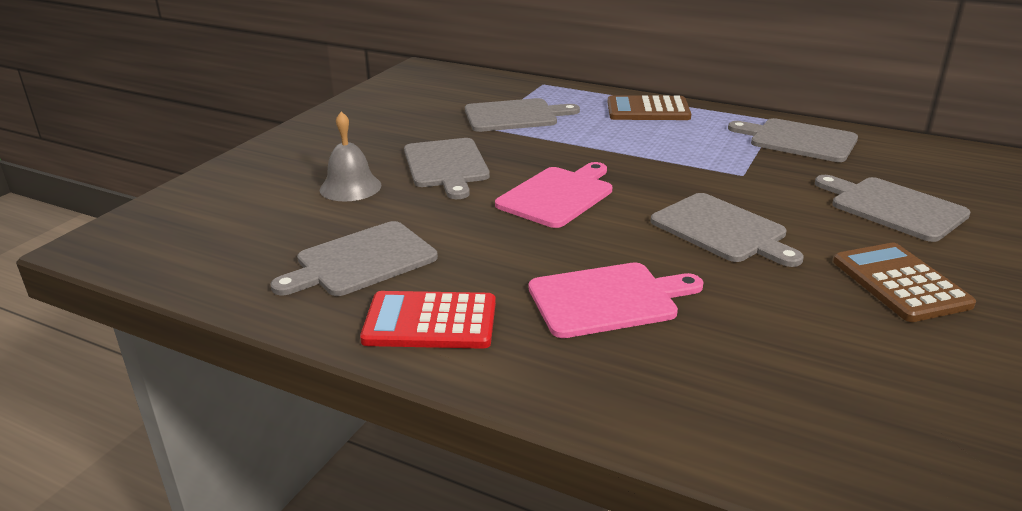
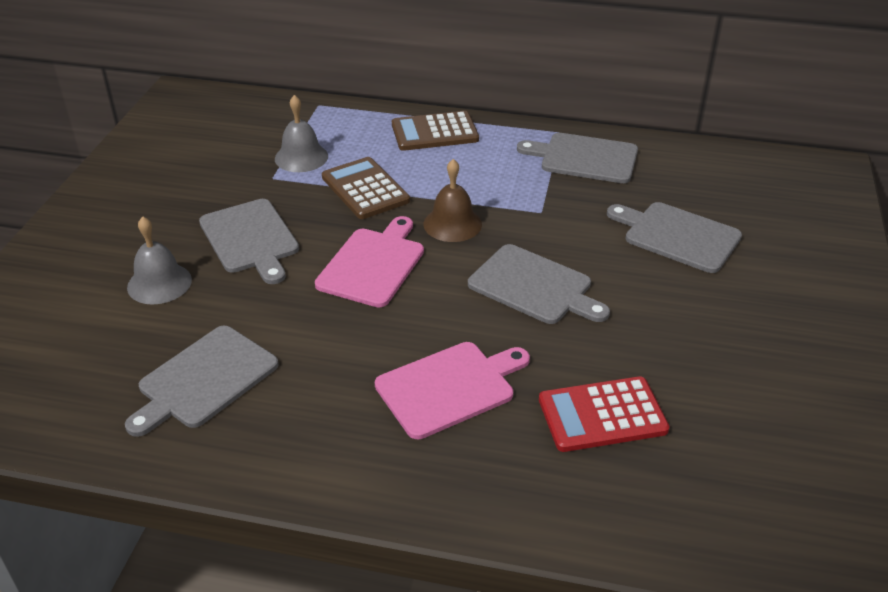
camera: 15 degrees left, 10 degrees up
red calculator [360,291,496,349] -> red calculator moved to [539,376,670,452]
grey cutting board [465,98,580,132] -> grey bell [275,95,328,172]
brown calculator [833,243,976,322] -> brown calculator moved to [322,157,410,219]
none -> brown bell [424,159,482,242]

